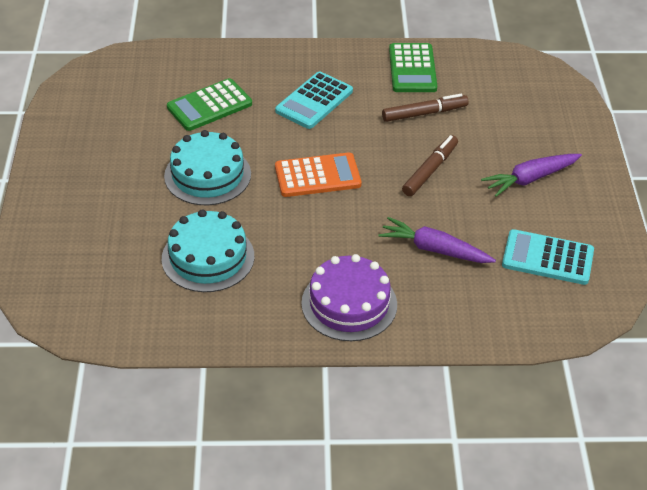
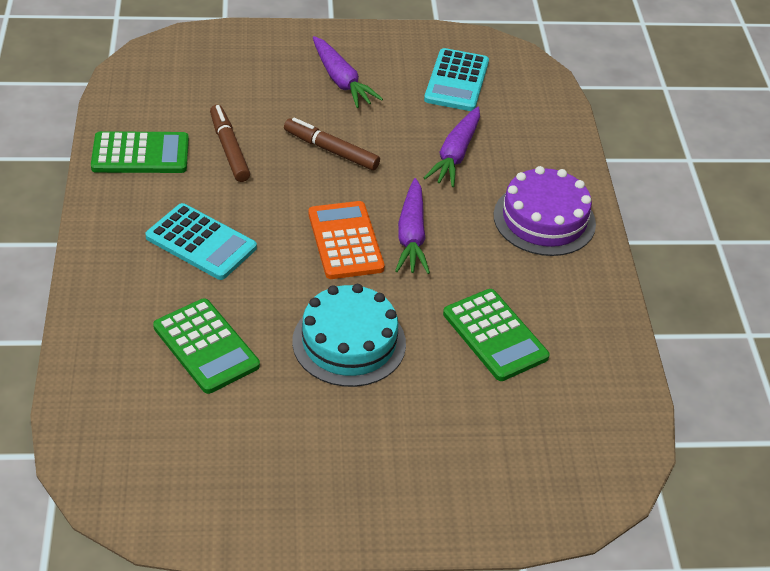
camera: 95 degrees left, 0 degrees up
turquoise cake [162,209,254,292] -> green calculator [443,289,550,381]
none -> purple carrot [395,178,430,274]

